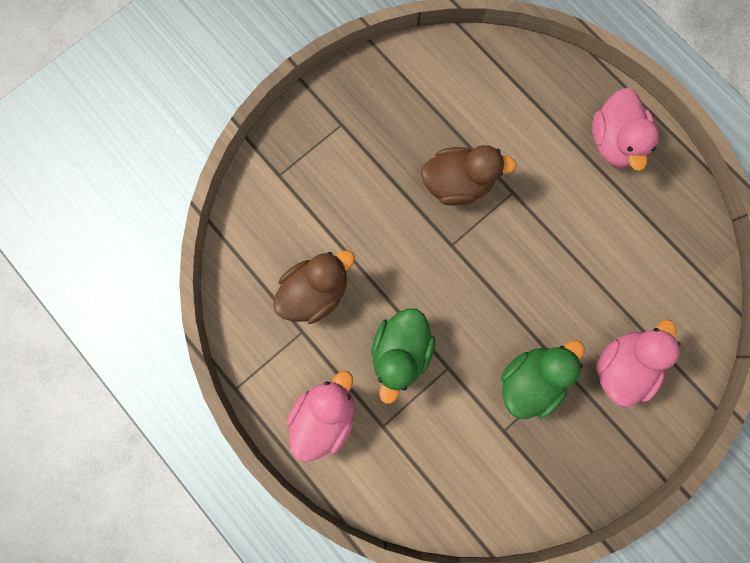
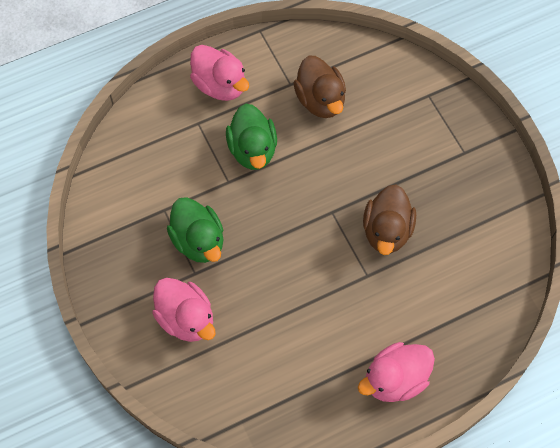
camera: 105 degrees right, 15 degrees down
green duck [371,308,435,404] -> green duck turned 135 degrees counterclockwise [226,104,277,170]
pink duck [593,88,659,171] -> pink duck turned 45 degrees counterclockwise [358,342,435,402]

